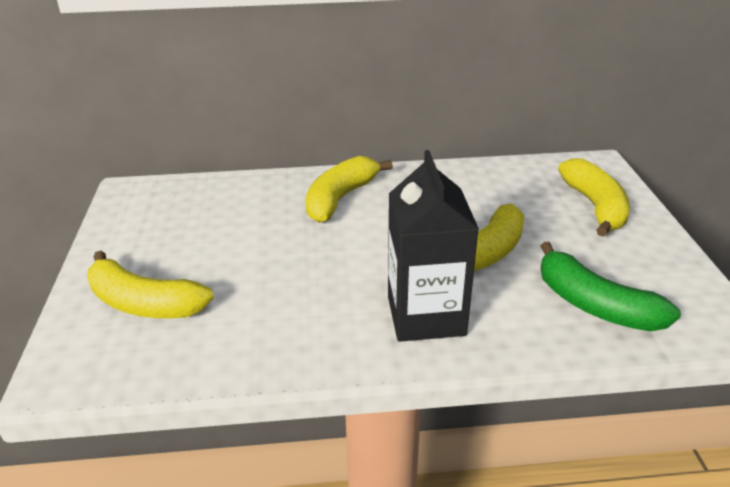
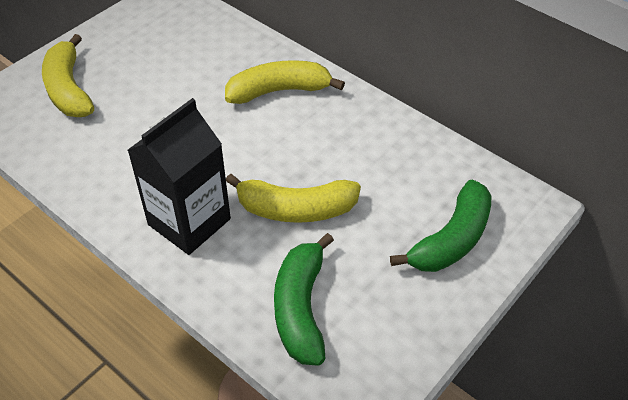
camera: 45 degrees right, 15 degrees up
yellow banana [558,158,630,237] -> green banana [390,179,491,272]

